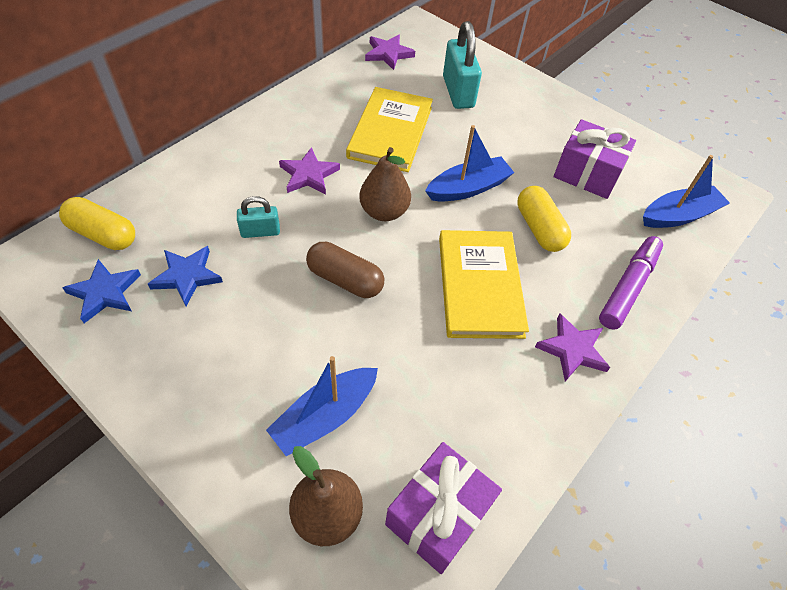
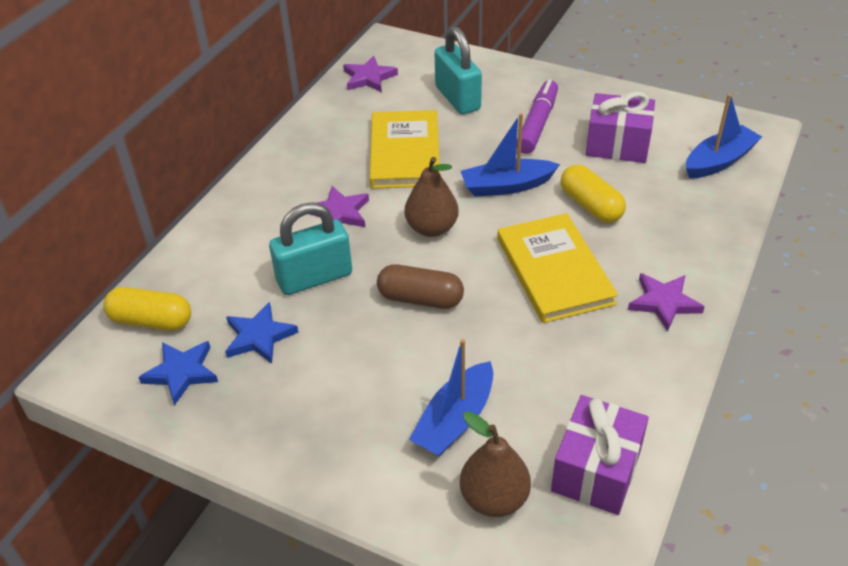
camera: 10 degrees left, 10 degrees down
turquoise padlock [237,196,280,238] -> turquoise padlock [269,202,352,295], size x1.80
blue boat [425,125,514,202] -> blue boat turned 150 degrees counterclockwise [461,113,560,197]
purple marker [599,236,663,330] -> purple marker moved to [517,79,558,154]

